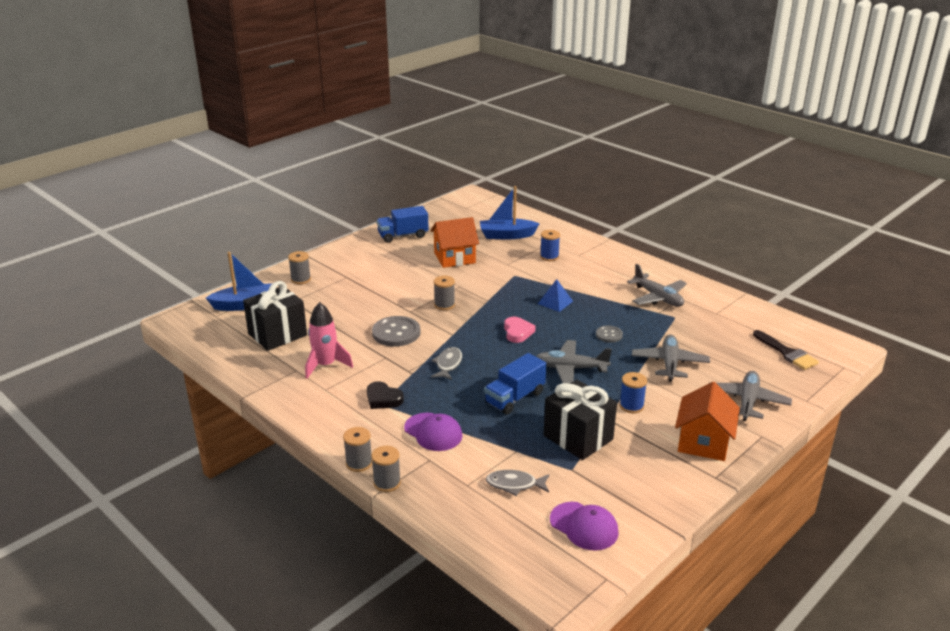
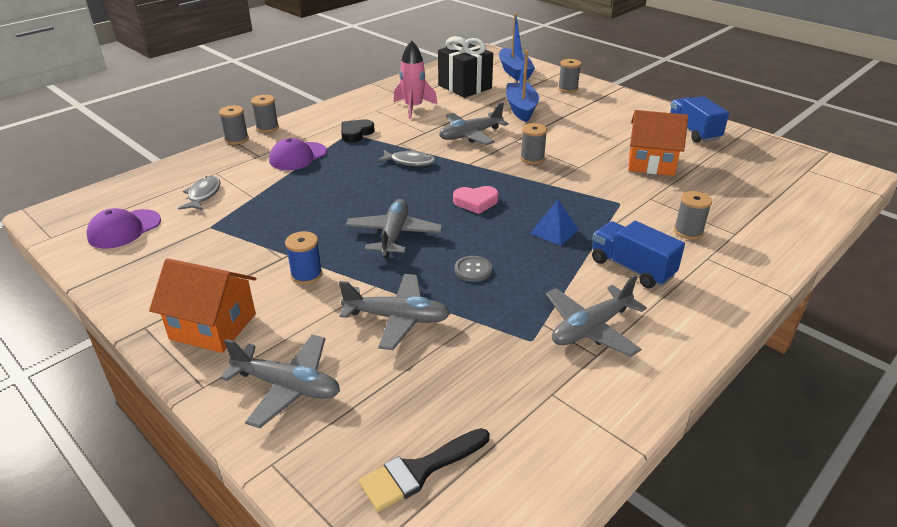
camera: 90 degrees right, 5 degrees up
grey button [372,316,420,346] -> grey plane [439,102,509,145]
orange house [430,217,479,268] -> orange house turned 60 degrees counterclockwise [629,110,688,176]
blue boat [480,186,539,239] -> blue boat moved to [506,50,539,122]
blue truck [484,353,546,415] -> blue truck moved to [592,221,685,288]
blue spool [540,230,560,261] -> grey spool [674,191,712,240]
black gift [543,380,617,460] -> none

